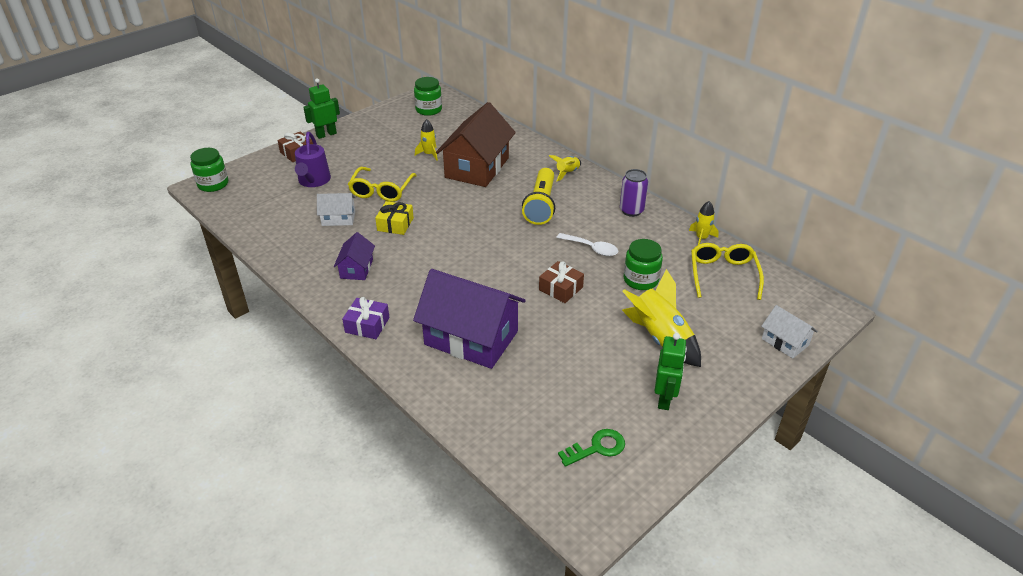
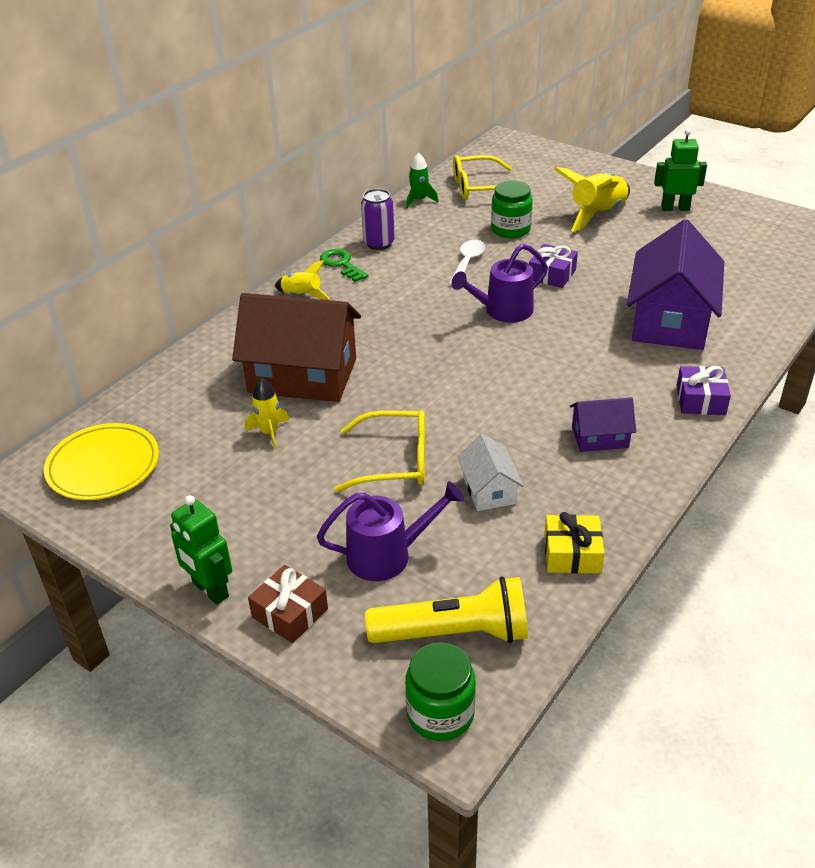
camera: 100 degrees left, 0 degrees up
yellow gift [375,201,414,235] -> yellow gift moved to [544,512,604,573]
green jar [414,77,442,116] -> yellow plate [44,423,159,500]
yellow flashlight [522,168,555,225] -> yellow flashlight moved to [365,576,528,643]
brown gift [539,261,584,303] -> purple gift [529,244,578,288]
green key [558,429,625,467] -> green key moved to [320,249,368,282]
yellow rocket [689,201,719,245] -> green rocket [406,152,438,208]
white house [761,305,818,359] -> none
none -> purple watering can [451,244,548,322]

